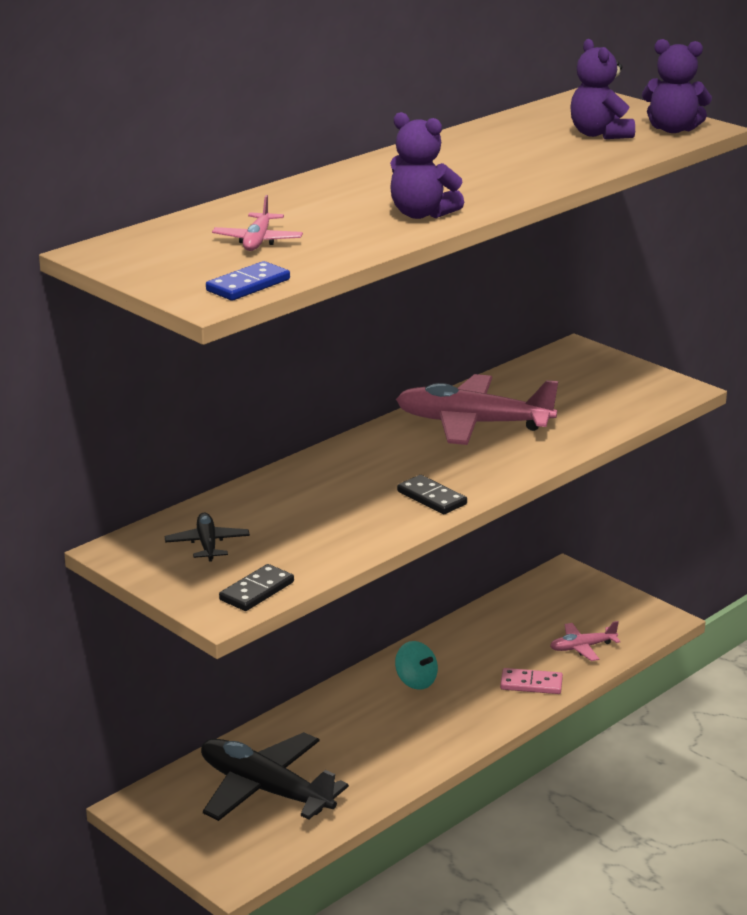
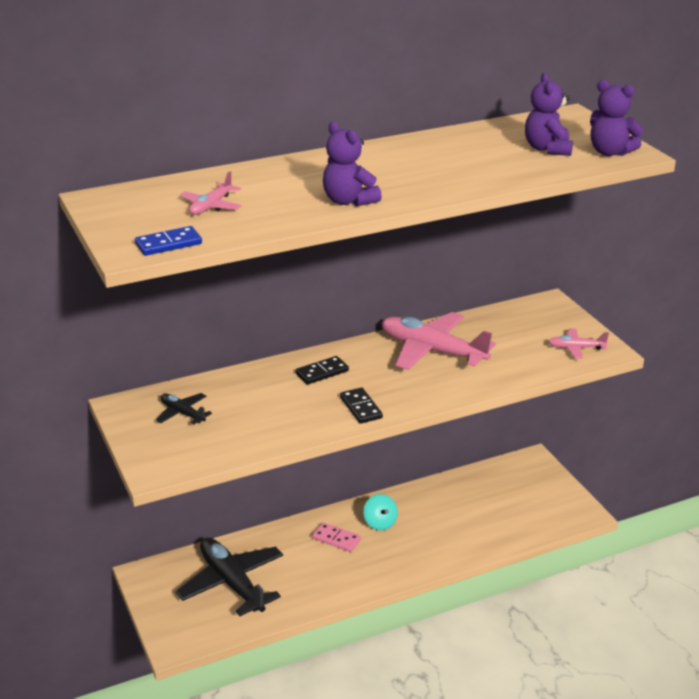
camera: 20 degrees right, 5 degrees up
black plane [165,513,250,562] -> black plane turned 60 degrees counterclockwise [156,393,212,424]
black domino [219,564,294,611] -> black domino moved to [296,356,349,385]
pink domino [500,668,563,694] -> pink domino moved to [312,523,361,552]
pink plane [550,621,620,661] -> pink plane moved to [548,328,609,359]

